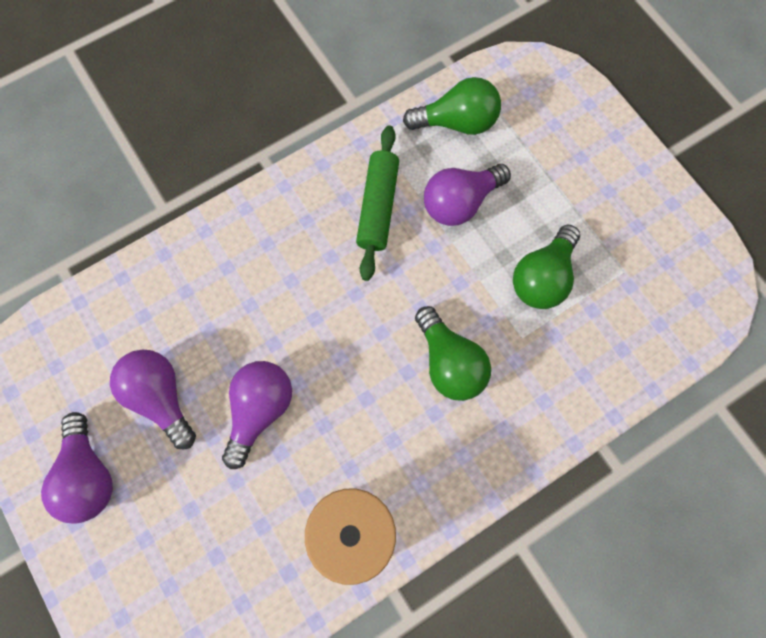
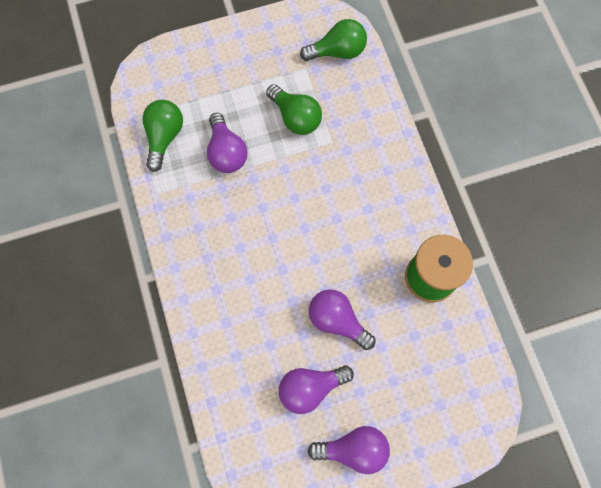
camera: 75 degrees left, 0 degrees up
green rolling pin [356,125,399,281] -> none
green light bulb [415,306,491,401] -> green light bulb moved to [300,19,367,61]

